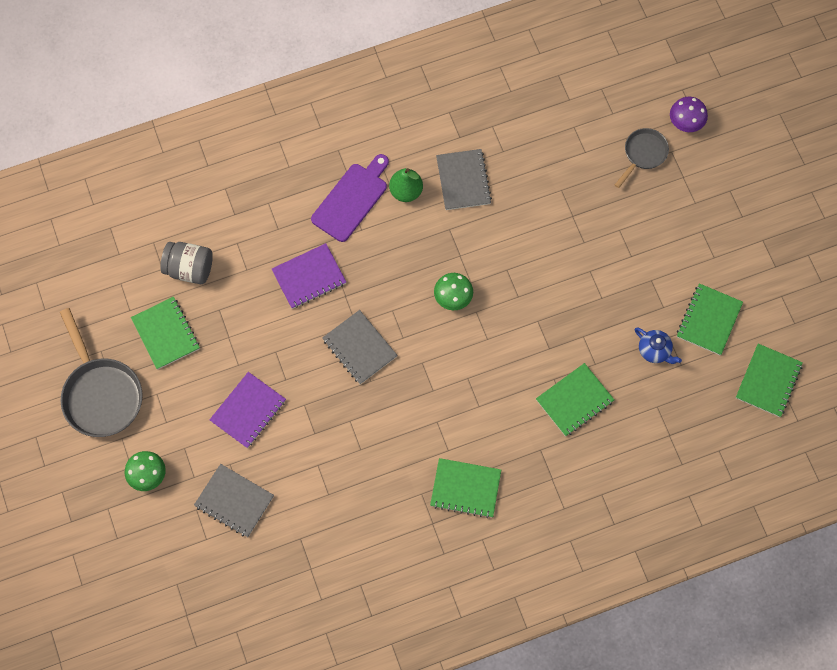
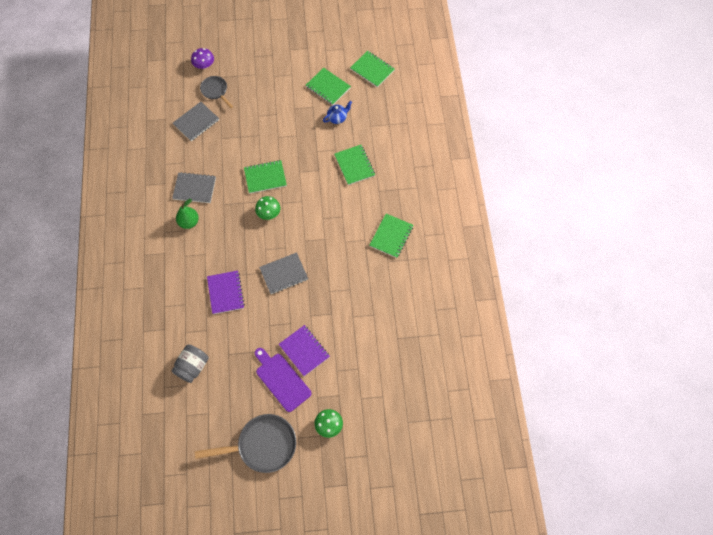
camera: 75 degrees left, 5 degrees down
green notebook [131,296,200,370] -> green notebook moved to [244,160,287,194]
grey notebook [194,464,274,537] -> grey notebook moved to [173,102,219,141]
purple cutting board [311,154,389,242] -> purple cutting board moved to [255,348,311,412]

